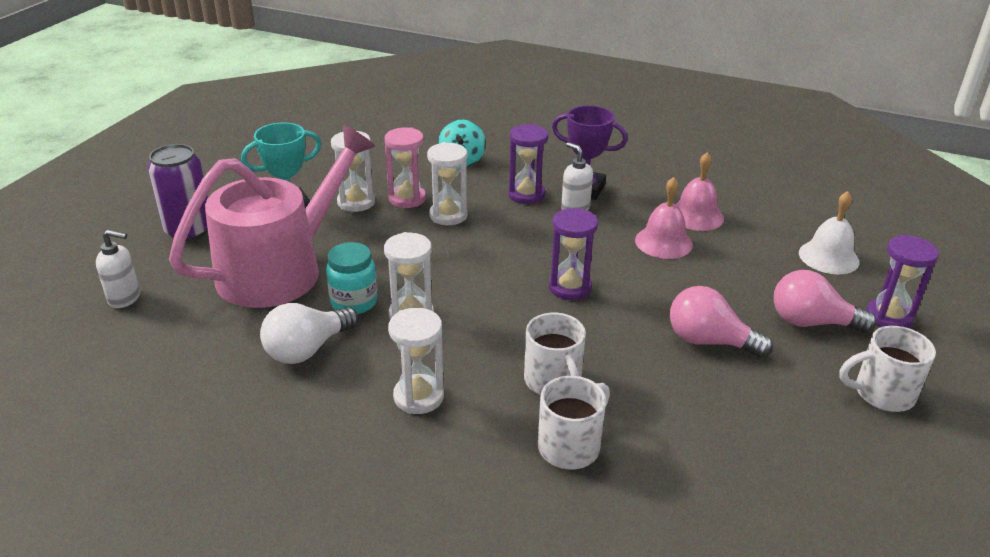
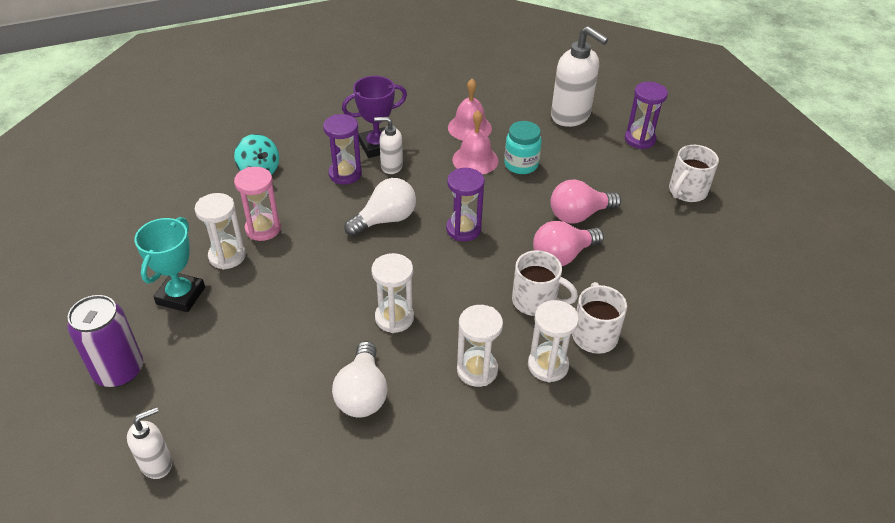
camera: 45 degrees left, 10 degrees up
pink watering can [169,125,375,308] -> none
turquoise jar [326,242,378,314] -> turquoise jar moved to [504,121,542,174]
white hourglass [427,142,468,225] -> white hourglass moved to [528,300,579,382]
pink light bulb [774,270,877,333] -> pink light bulb moved to [533,221,604,266]
white bell [799,191,859,275] -> white soap dispenser [551,26,609,127]
none -> white light bulb [344,178,416,236]

